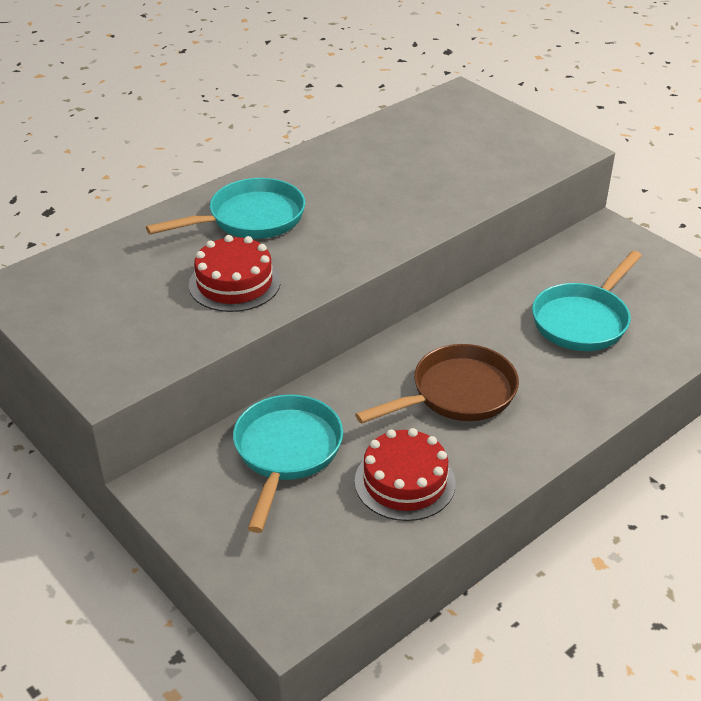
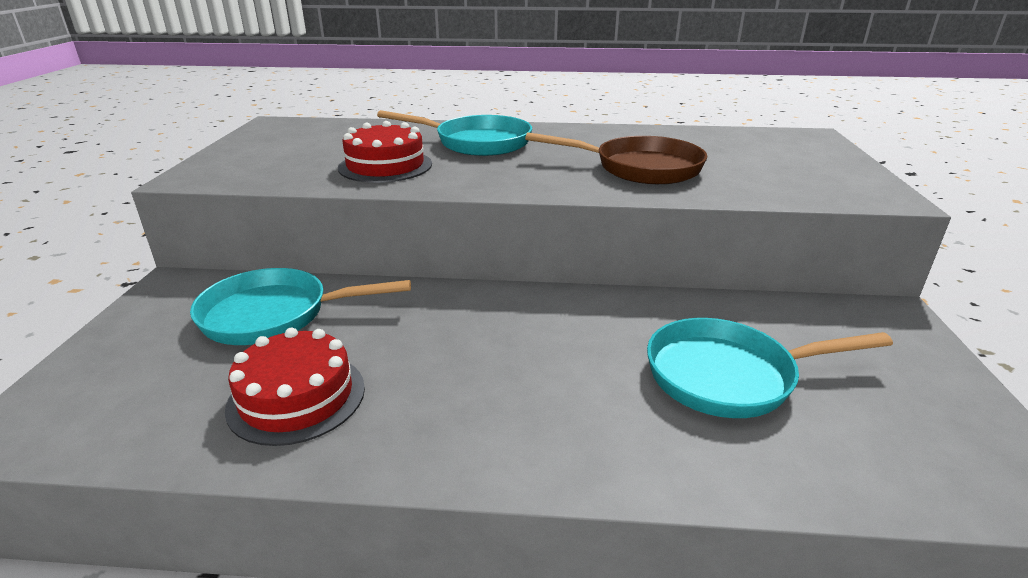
camera: 45 degrees right, 10 degrees down
turquoise pan [233,394,343,533] -> turquoise pan turned 150 degrees counterclockwise [190,268,411,345]
brown pan [355,344,519,424] -> brown pan moved to [525,132,707,184]

